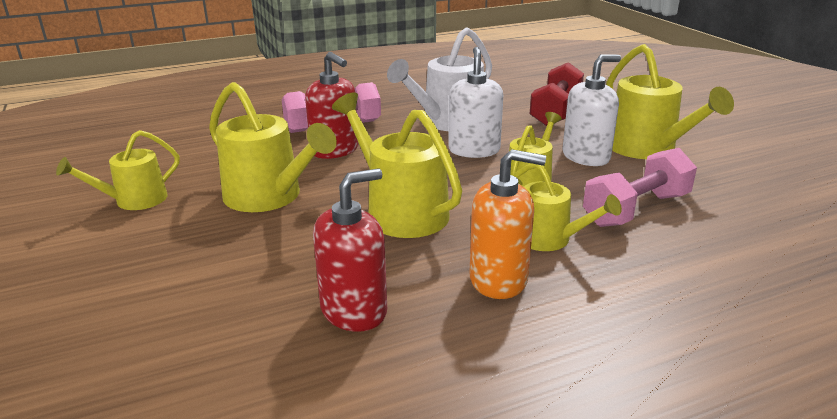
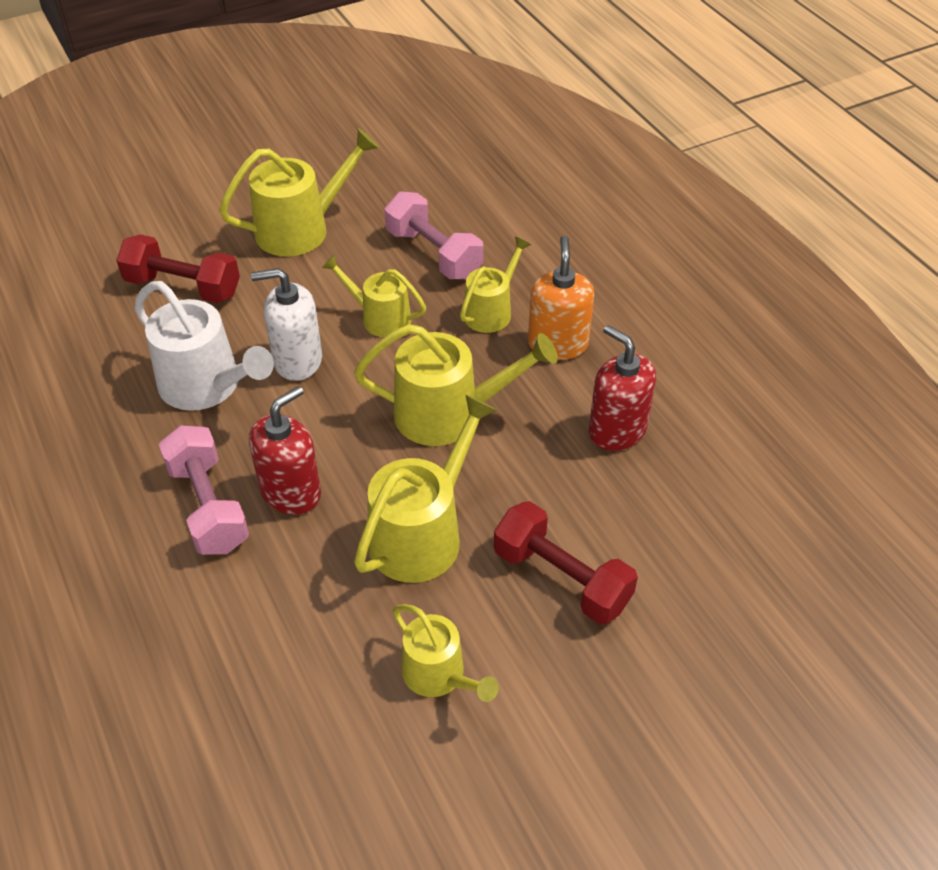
camera: 95 degrees left, 20 degrees up
yellow watering can [332,92,462,238] -> yellow watering can turned 135 degrees counterclockwise [354,324,558,446]
white soap dispenser [563,54,621,166] -> none
none -> red dumbbell [494,501,638,624]

